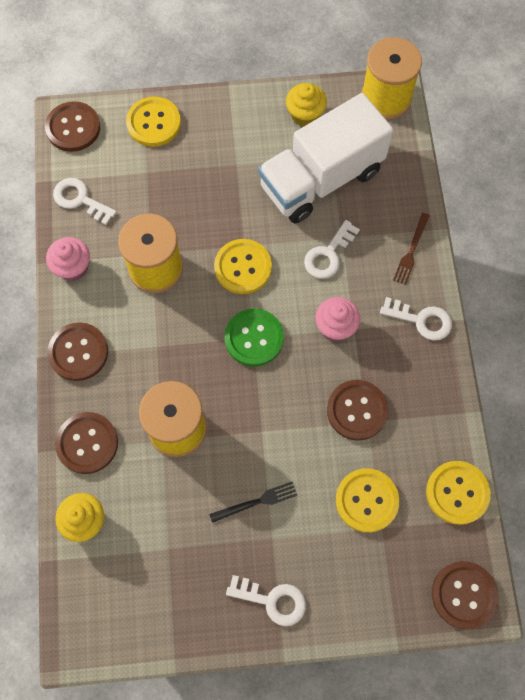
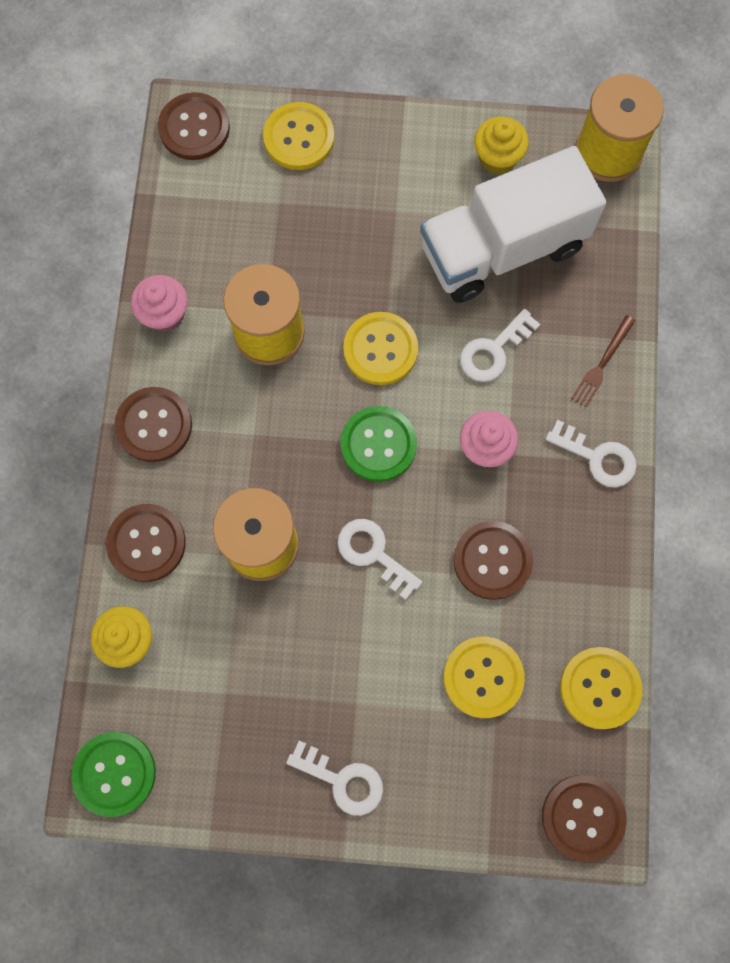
camera: 10 degrees right, 5 degrees up
white key [53,178,117,225] -> white key moved to [338,519,422,600]
black fork [209,482,297,523] -> none
none -> green button [71,732,156,817]

